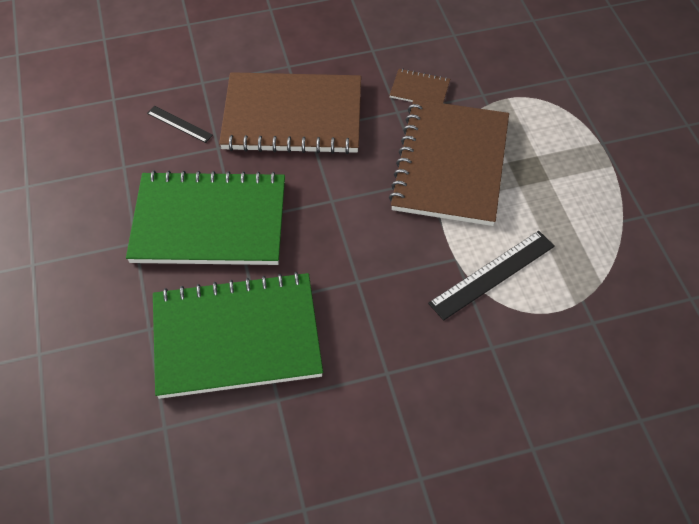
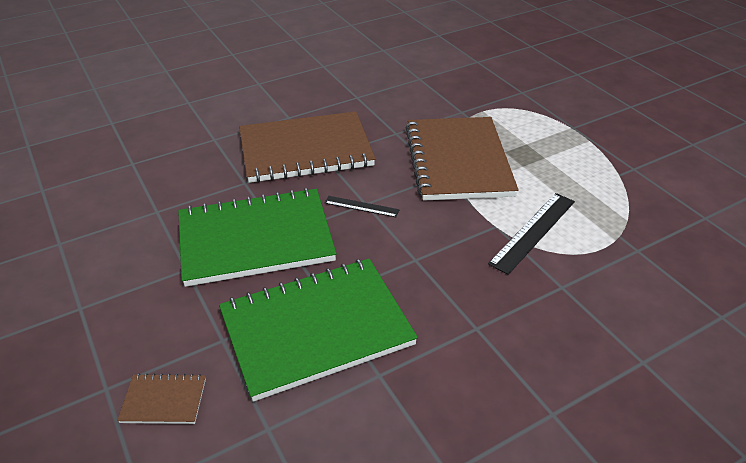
camera: 15 degrees left, 15 degrees down
black ruler [147,106,213,143] -> black ruler moved to [325,196,399,217]
brown notebook [390,69,450,103] -> brown notebook moved to [117,373,206,424]

